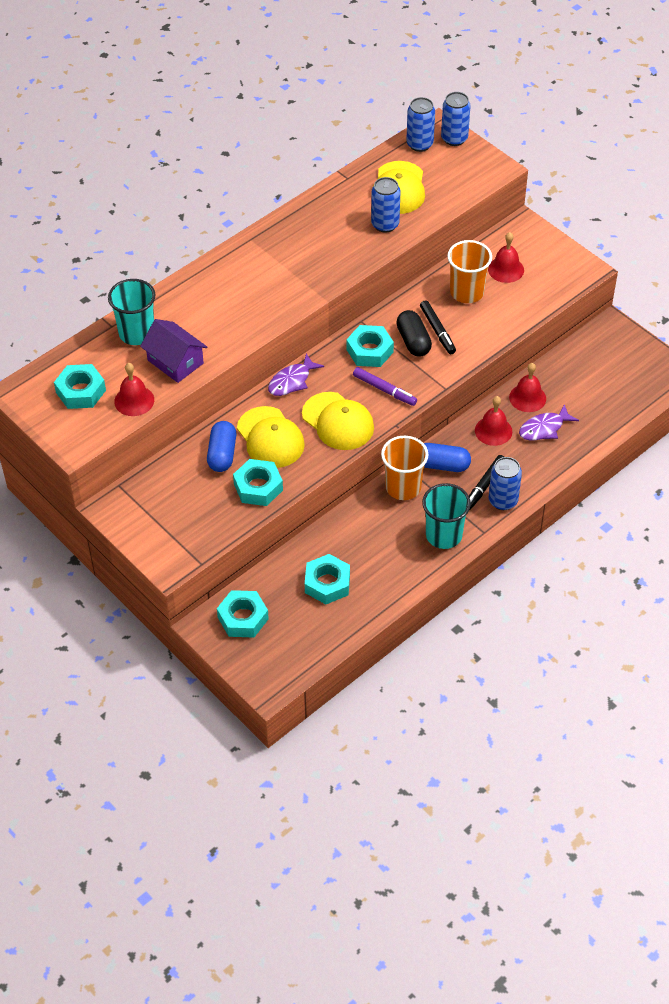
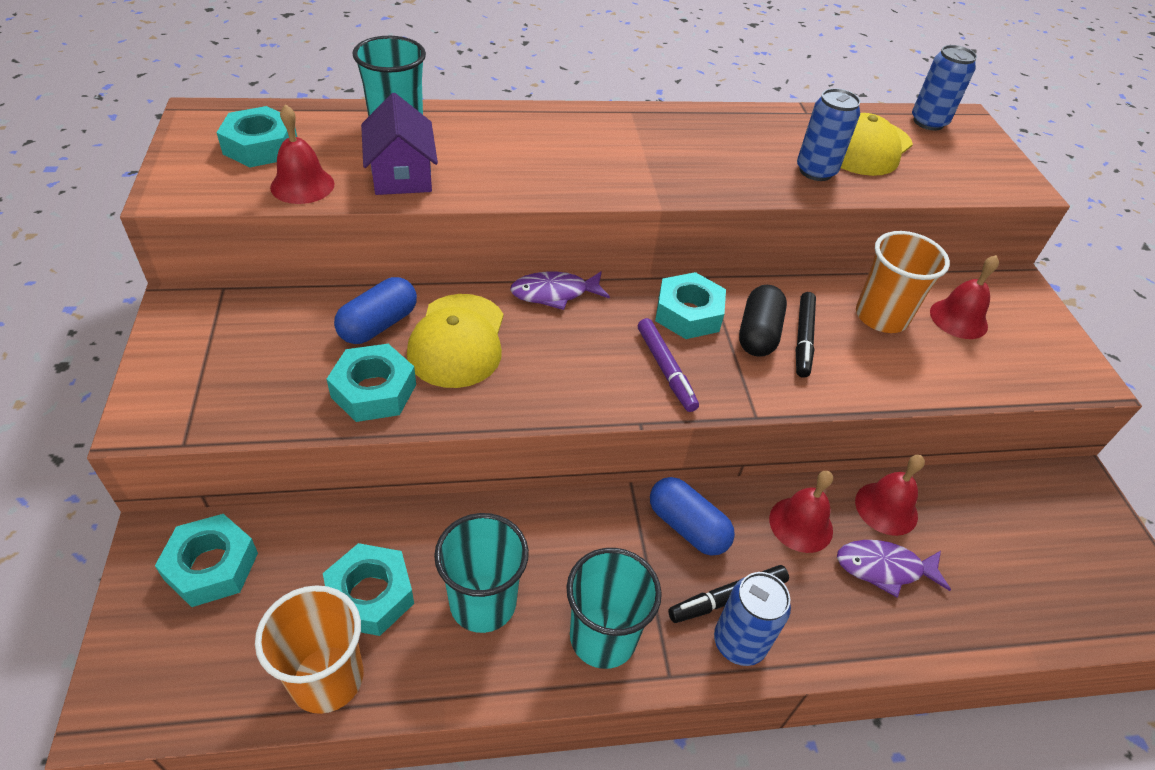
camera: 30 degrees right, 5 degrees down
yellow cap [302,392,374,450] -> none
orange cup [381,436,428,500] -> orange cup moved to [255,585,363,714]
blue can [441,92,471,146] -> none
none -> turquoise cup [434,513,529,633]

